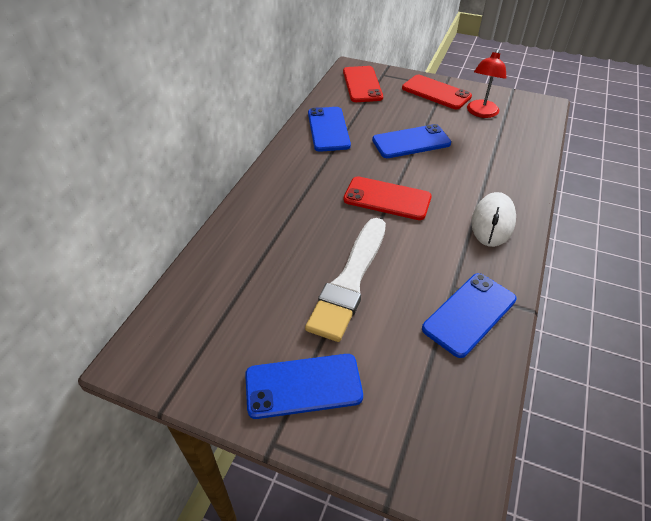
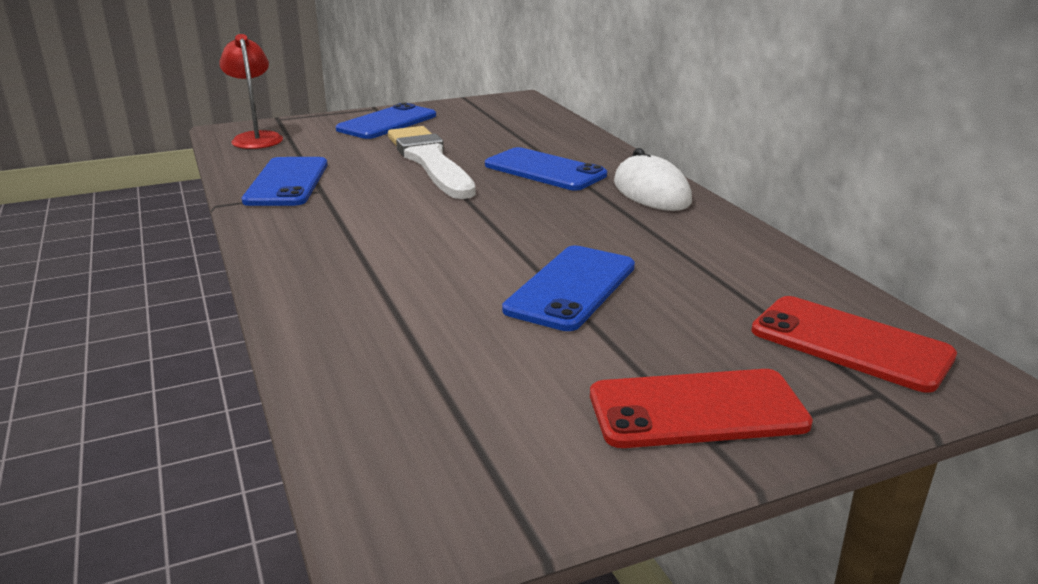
camera: 135 degrees right, 20 degrees down
blue phone [308,107,351,152] -> blue phone moved to [485,147,607,191]
red phone [344,176,432,220] -> none
red lamp [467,49,506,118] -> red lamp moved to [219,34,283,149]
white mouse [472,192,516,247] -> white mouse moved to [614,148,692,211]

